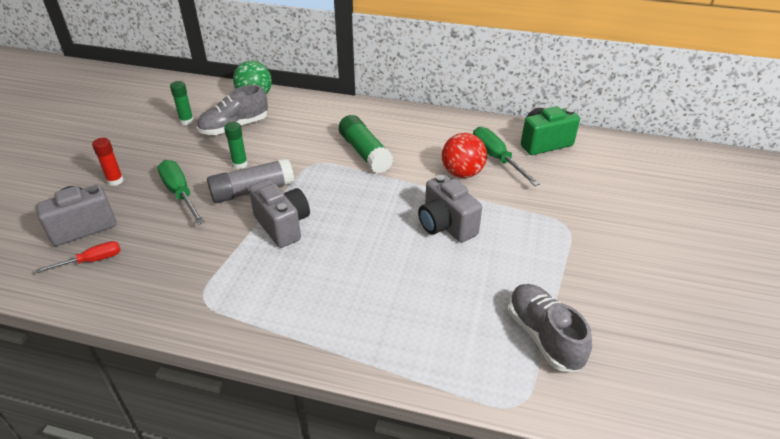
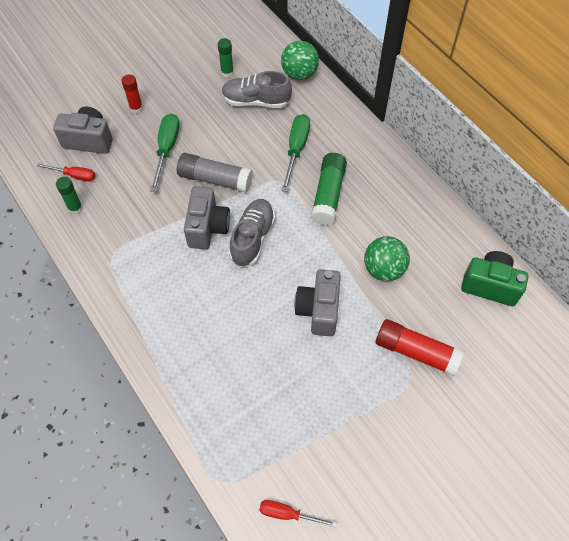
camera: 40 degrees right, 20 degrees up
green glue stick [224,122,248,169] -> green glue stick moved to [56,177,83,214]
red ball [442,133,487,178] -> green ball [364,236,410,281]
green screwdriver [473,127,540,186] -> green screwdriver moved to [281,114,310,192]
grey shoe [508,284,592,372] -> grey shoe moved to [229,199,275,267]
none -> red screwdriver [259,500,337,527]
none -> red glue stick [376,319,464,376]

